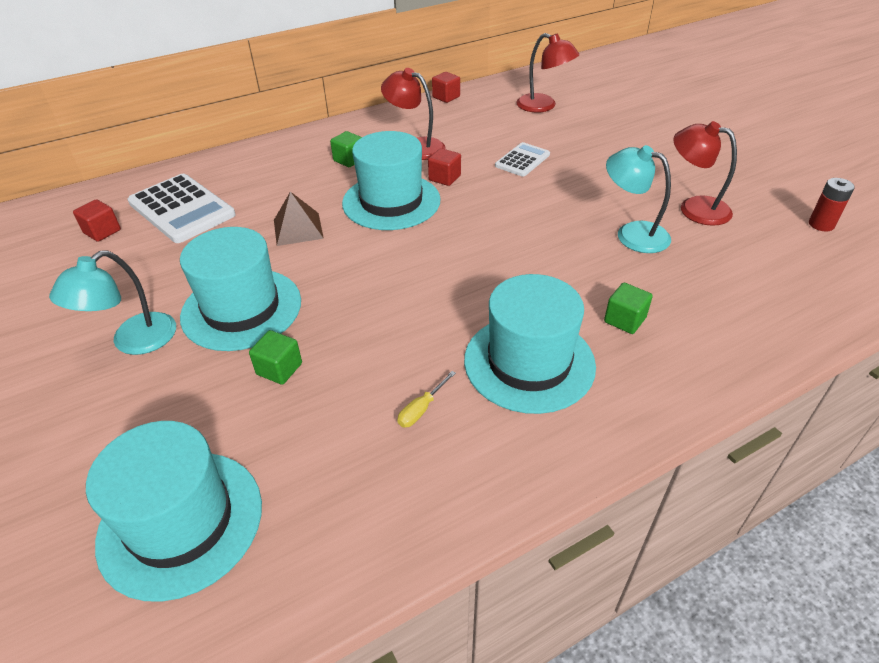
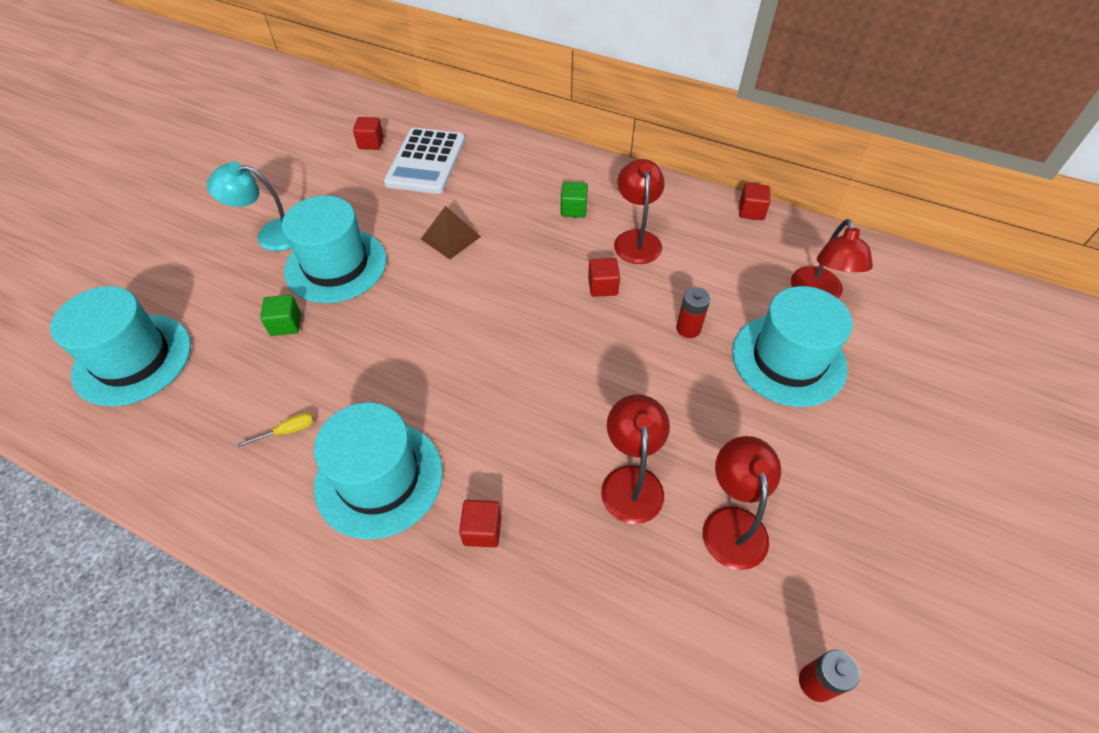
camera: 55 degrees right, 10 degrees up
turquoise hat [342,131,441,230] -> turquoise hat moved to [732,286,853,407]
yellow screwdriver [397,371,456,428] -> yellow screwdriver turned 150 degrees clockwise [237,413,314,448]
white calculator [495,142,550,177] -> red battery [676,287,710,338]
green cube [604,283,653,334] -> red cube [459,500,501,547]
turquoise lamp [606,145,671,253] -> red lamp [601,394,670,524]

